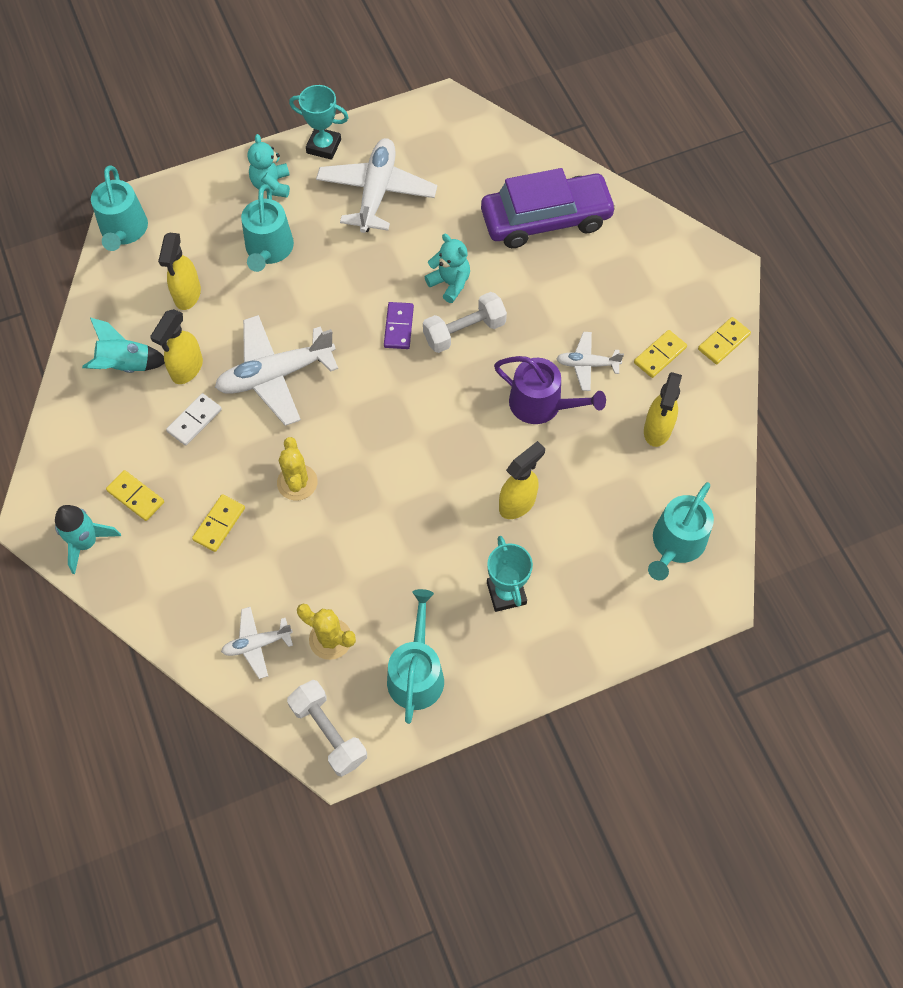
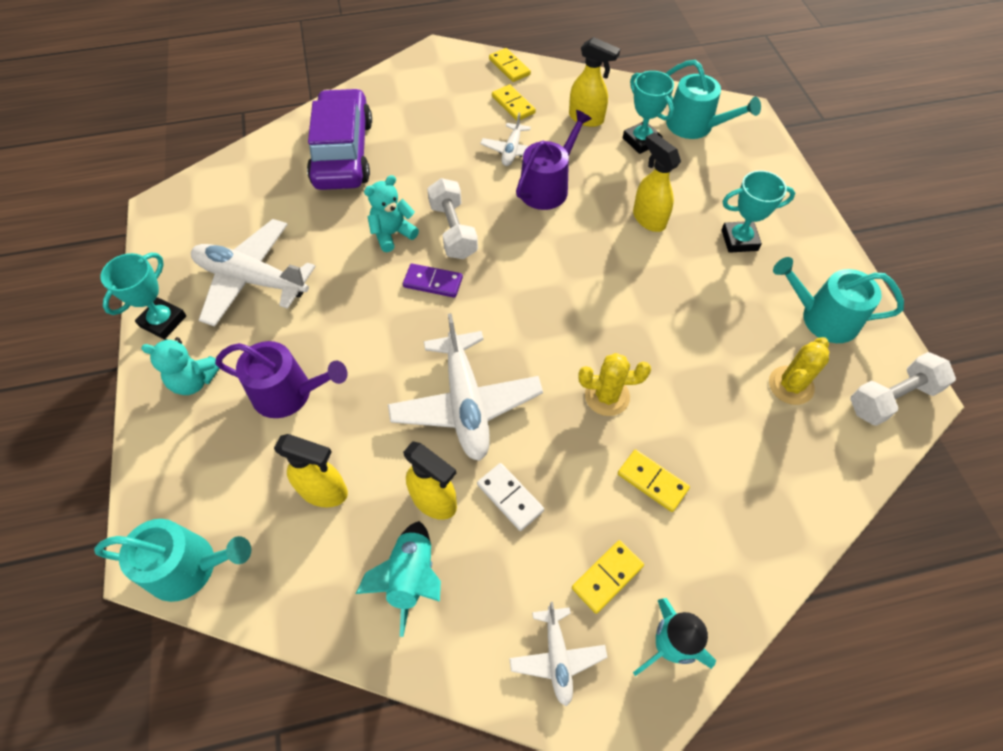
camera: 80 degrees left, 5 degrees down
white plane [221,607,293,679] -> white plane moved to [509,602,608,706]
turquoise watering can [241,184,294,272] -> purple watering can [215,341,347,418]
none -> turquoise trophy [623,71,674,154]

